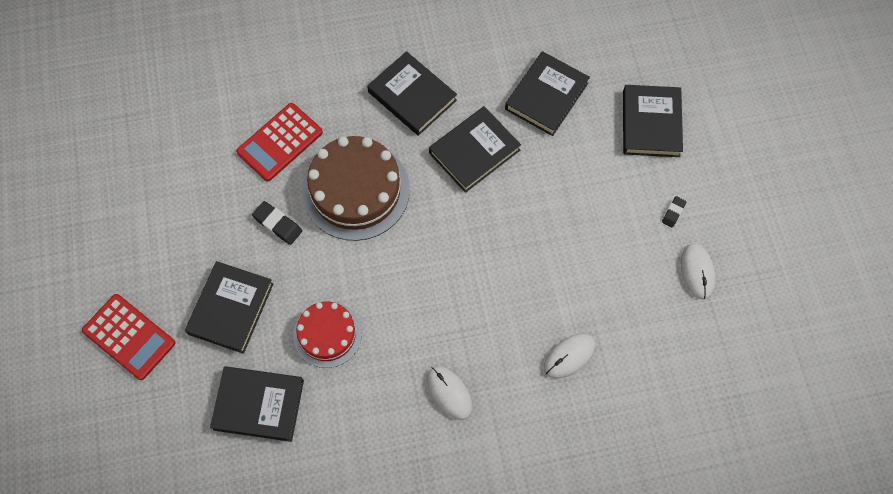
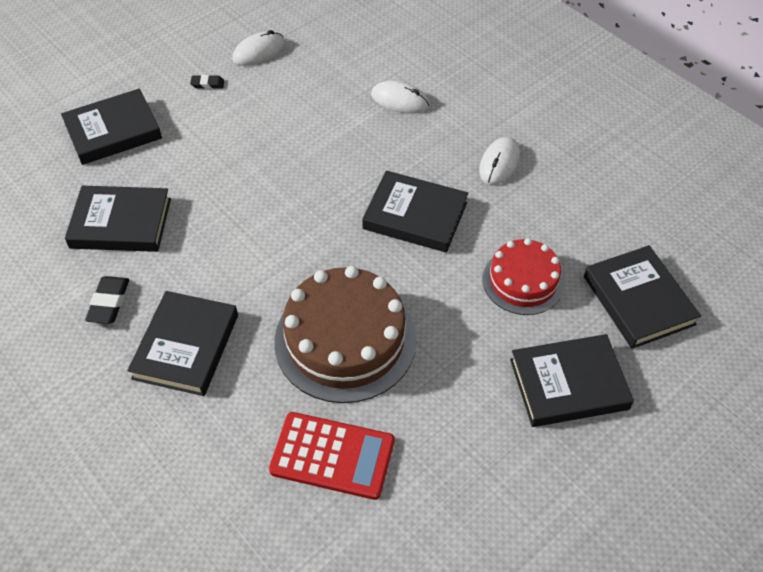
camera: 120 degrees left, 15 degrees down
red calculator [82,294,175,380] -> none
black eraser [252,201,302,245] -> black eraser moved to [85,276,129,324]
black book [429,106,521,193] -> black book moved to [362,170,468,253]

